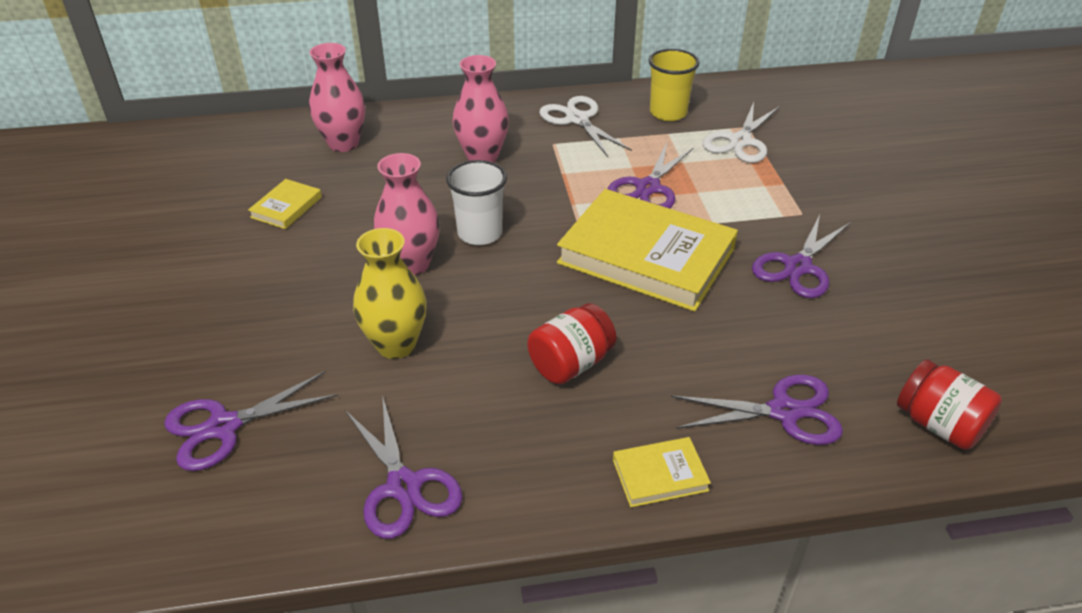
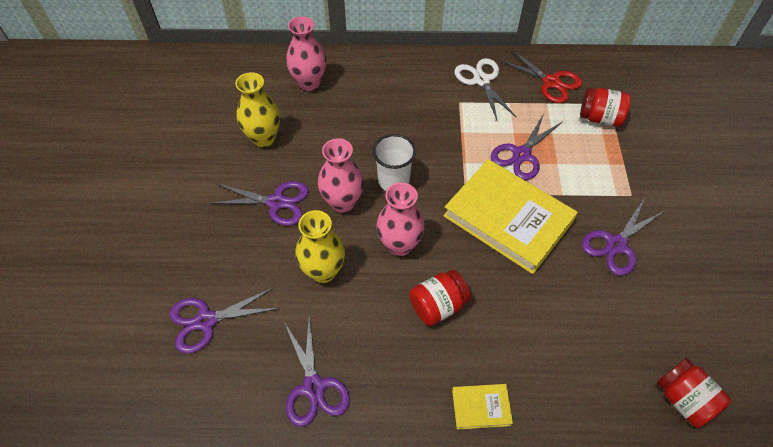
camera: 10 degrees right, 15 degrees up
yellow book [248,179,322,229] -> yellow vase [235,72,280,147]
pink vase [453,55,509,163] -> pink vase moved to [376,182,425,256]
yellow cup [649,49,699,121] -> red scissors [499,49,582,103]
purple scissors [671,375,843,445] -> purple scissors moved to [210,181,309,226]
white scissors [703,102,780,163] -> red jar [580,88,631,127]

